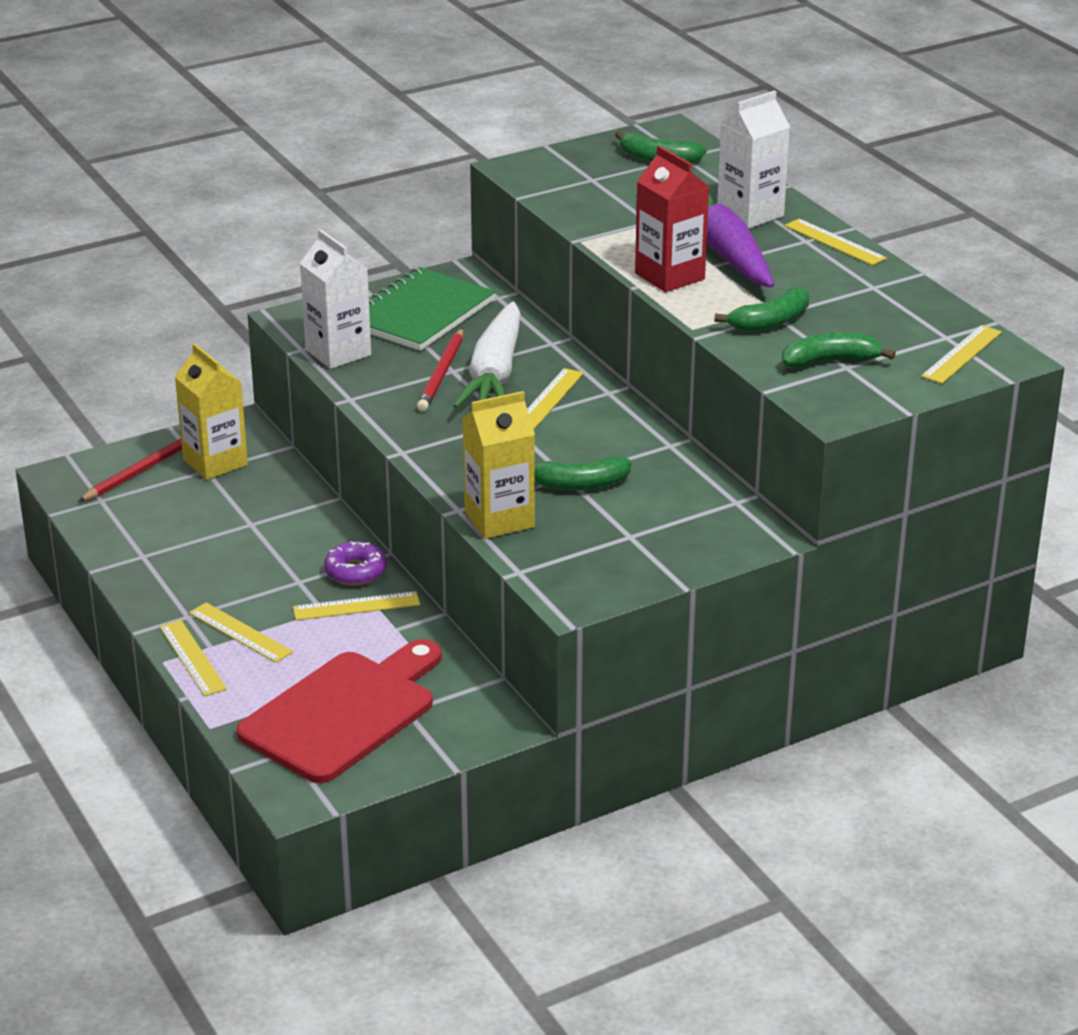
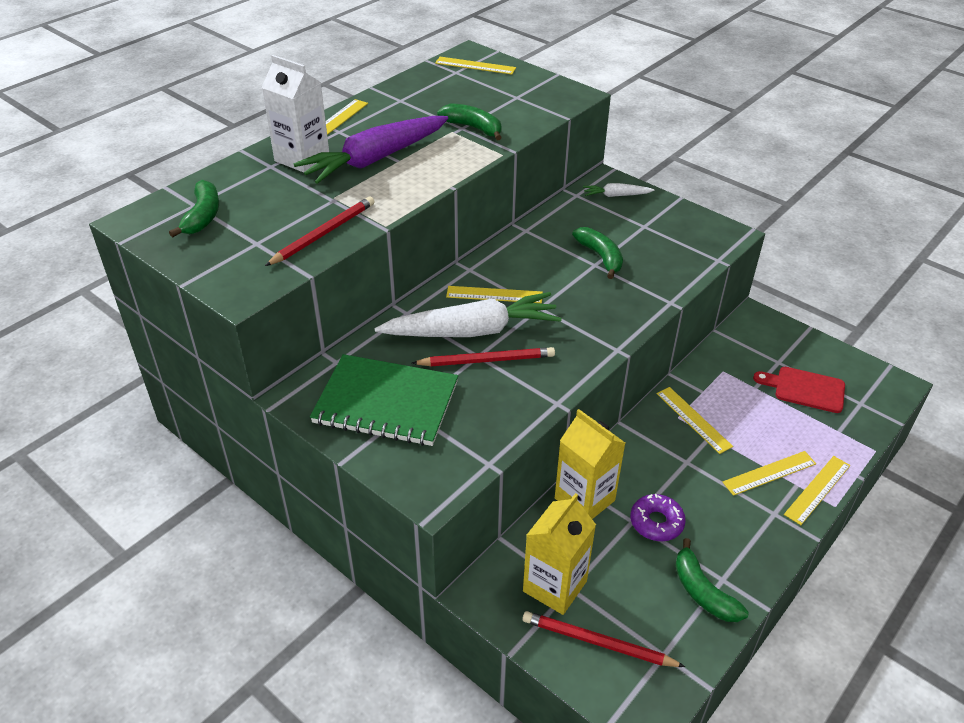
camera: 110 degrees left, 10 degrees up
yellow ruler [189,602,293,663] -> yellow ruler turned 45 degrees clockwise [723,451,816,496]
red cutting board [237,639,442,783] -> red cutting board [753,367,845,413], size x0.54
white carton [300,229,371,369] -> none
purple donut [324,541,387,585] -> purple donut moved to [630,494,686,541]
yellow carton [462,391,535,539] -> yellow carton moved to [555,409,625,519]
red carton [635,146,709,292] -> none
green banana [782,332,896,368] -> green banana moved to [675,538,749,622]
none -> red pencil [265,196,375,266]
none -> white carrot [583,183,654,197]

